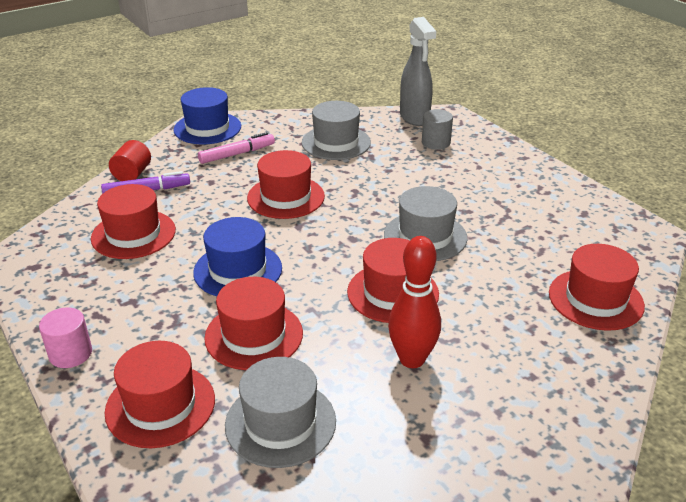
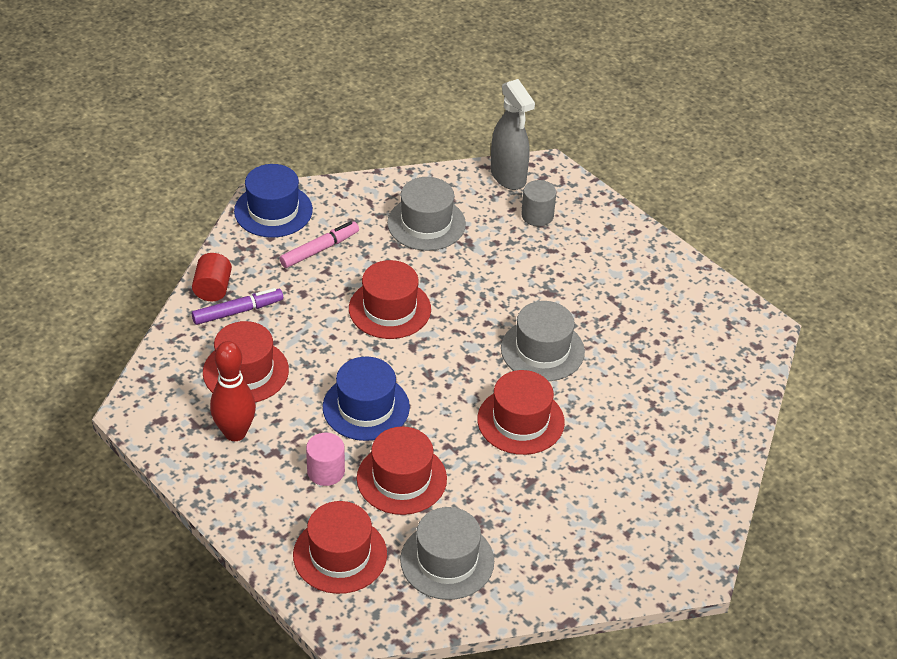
camera: 10 degrees left, 10 degrees up
pink cylinder [39,307,92,368] -> pink cylinder moved to [306,432,345,486]
red bowling pin [388,236,441,368] -> red bowling pin moved to [210,341,256,441]
red hat [549,244,645,331] -> none

